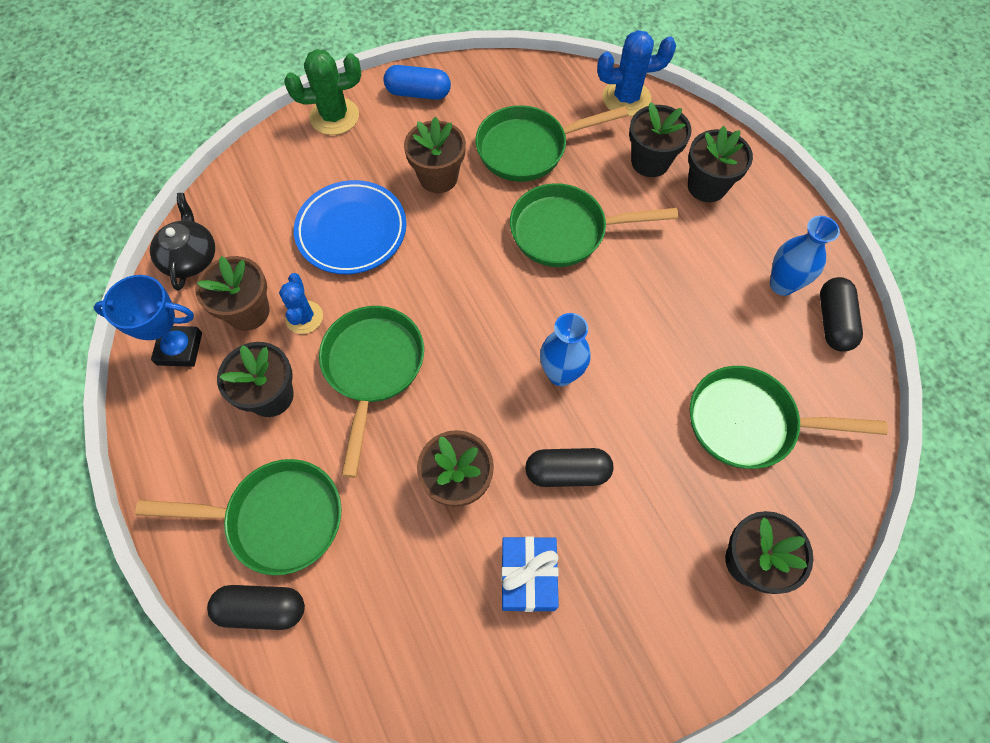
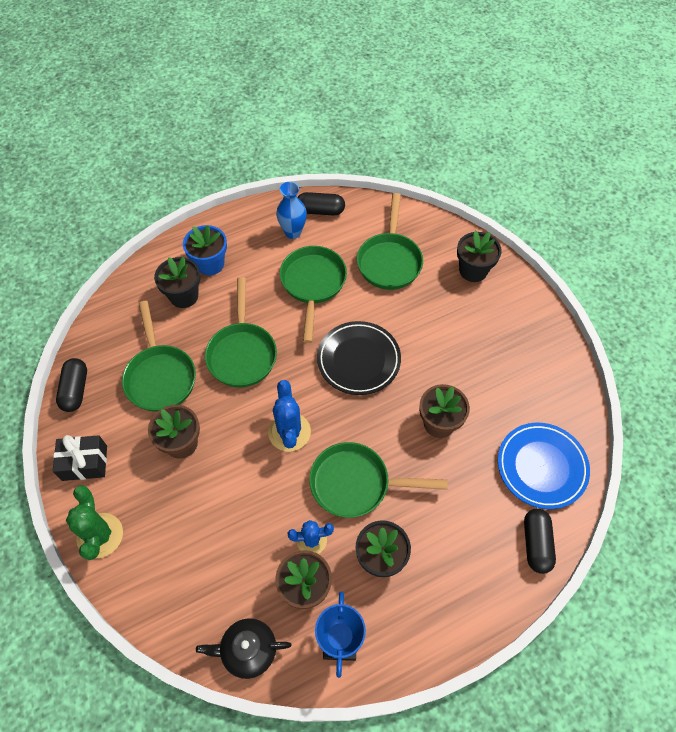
camera: 90 degrees left, 5 degrees down
green pan [135,459,342,575] -> green pan moved to [280,246,347,343]
blue plate [294,180,406,274] -> blue plate moved to [498,423,590,509]
blue capsule [384,65,451,100] -> black gift [53,435,107,481]
blue gift [501,536,559,612] -> none
black capsule [525,448,613,487] -> black capsule moved to [56,358,87,412]
blue vase [540,313,591,386] -> black plate [317,321,401,395]
blue cactus [597,30,676,116] -> blue cactus moved to [268,380,311,451]
black flower pot [688,126,753,202] -> blue flower pot [183,225,227,275]

